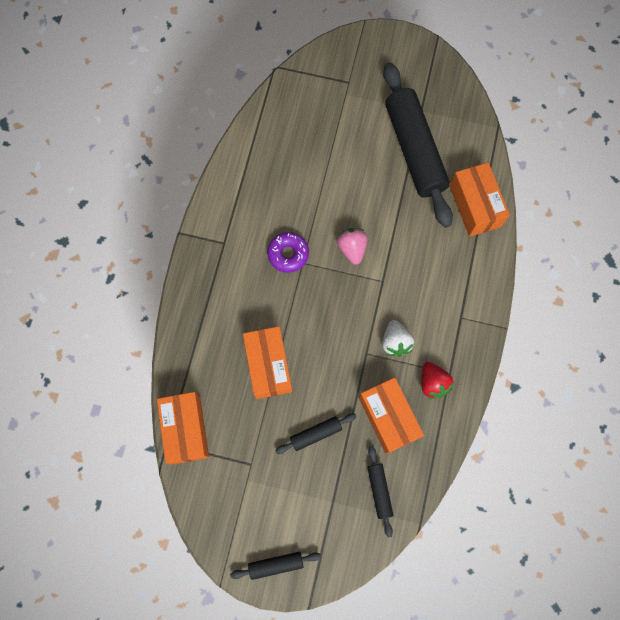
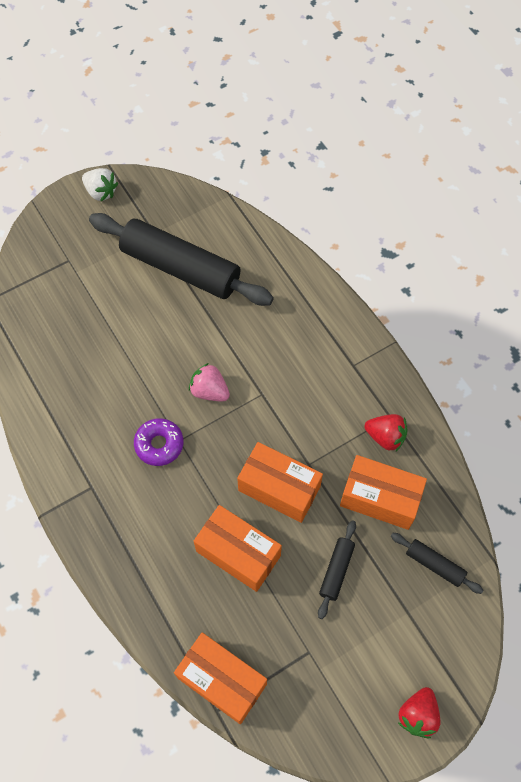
camera: 45 degrees left, 10 degrees down
black rolling pin [230,552,321,580] -> red strawberry [398,687,441,739]
white strawberry [382,320,414,357] -> white strawberry moved to [82,168,118,201]
orange box [449,162,510,237] -> orange box moved to [237,442,323,523]

